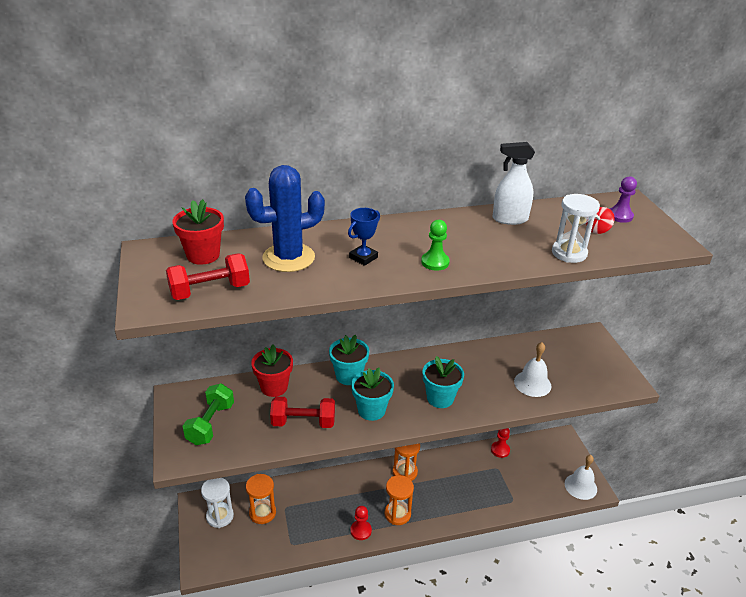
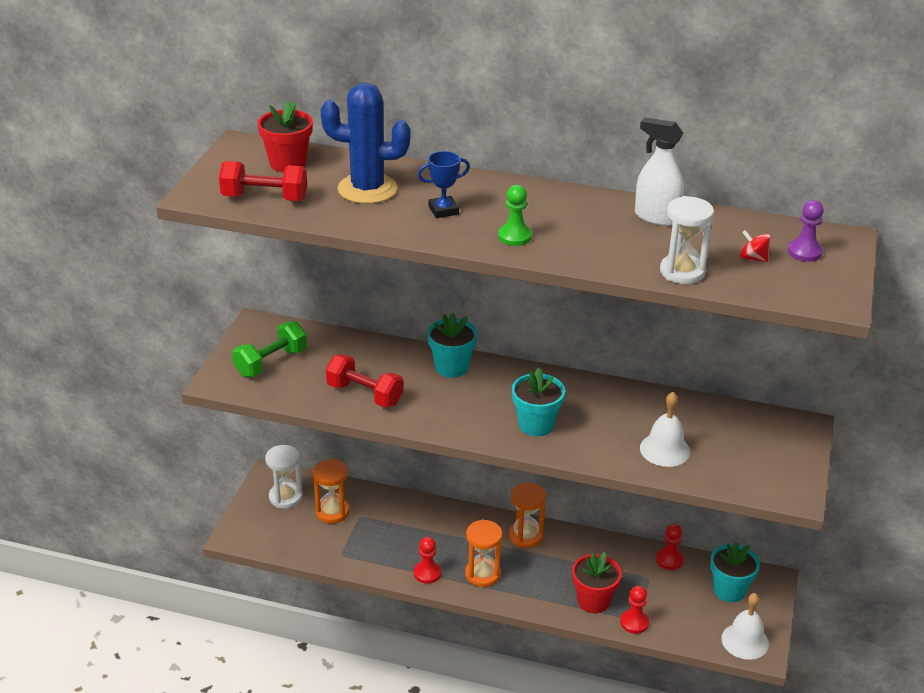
camera: 30 degrees right, 0 degrees up
red flower pot [251,344,293,397] -> red flower pot moved to [572,552,622,613]
turquoise flower pot [351,367,394,421] -> turquoise flower pot moved to [710,542,760,602]
red spinning top [586,207,615,234] -> red spinning top turned 45 degrees clockwise [740,230,771,262]
none -> red pawn [620,586,649,634]

